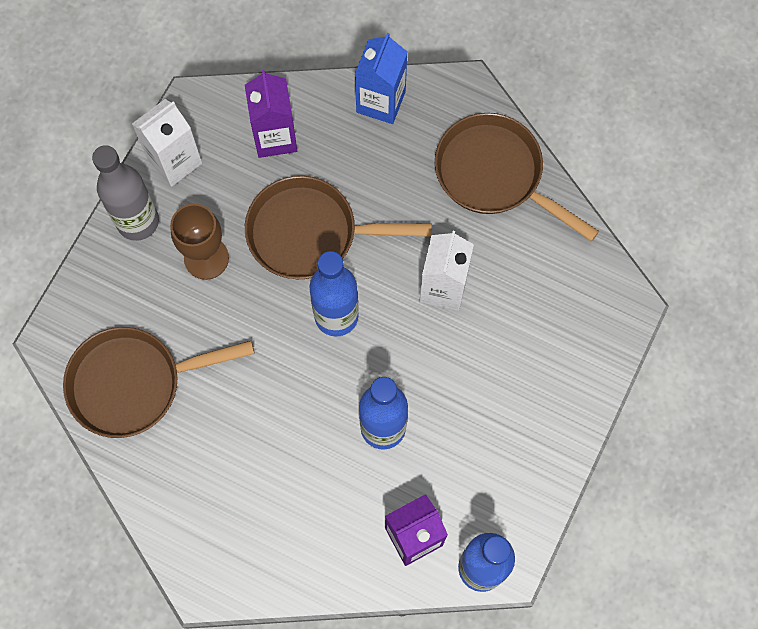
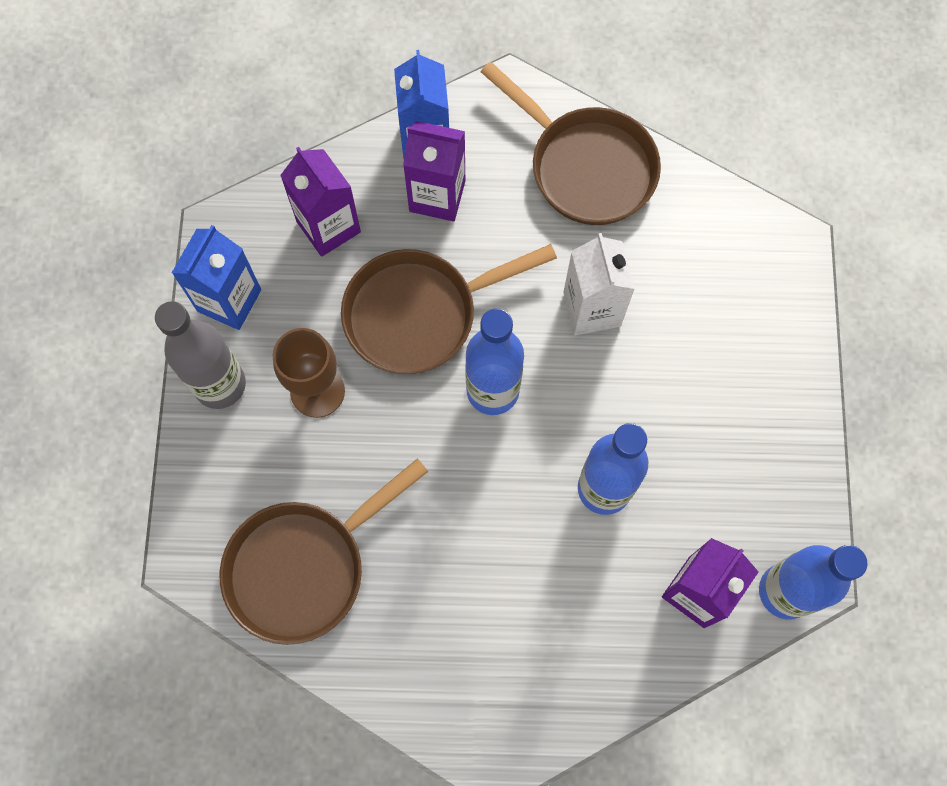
camera: 25 degrees left, 0 degrees up
white carton [132,99,202,187] -> blue carton [172,225,261,330]
brown pan [435,113,599,241] -> brown pan turned 150 degrees counterclockwise [481,62,661,225]
none -> purple carton [403,121,465,221]

